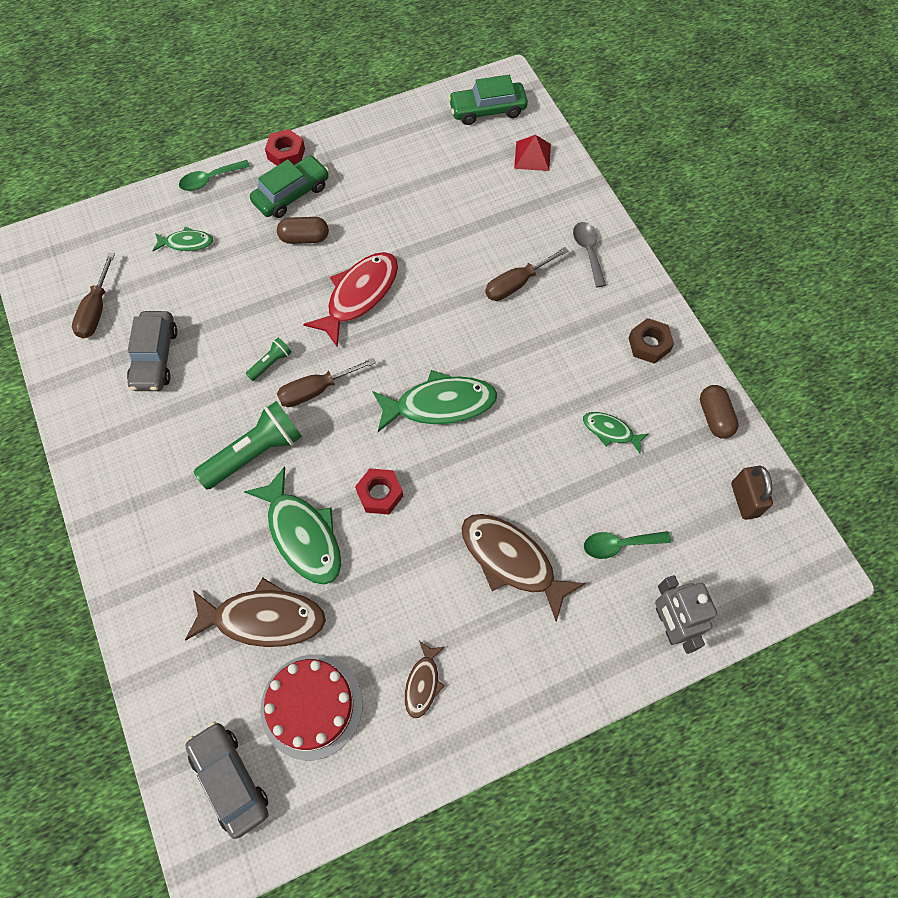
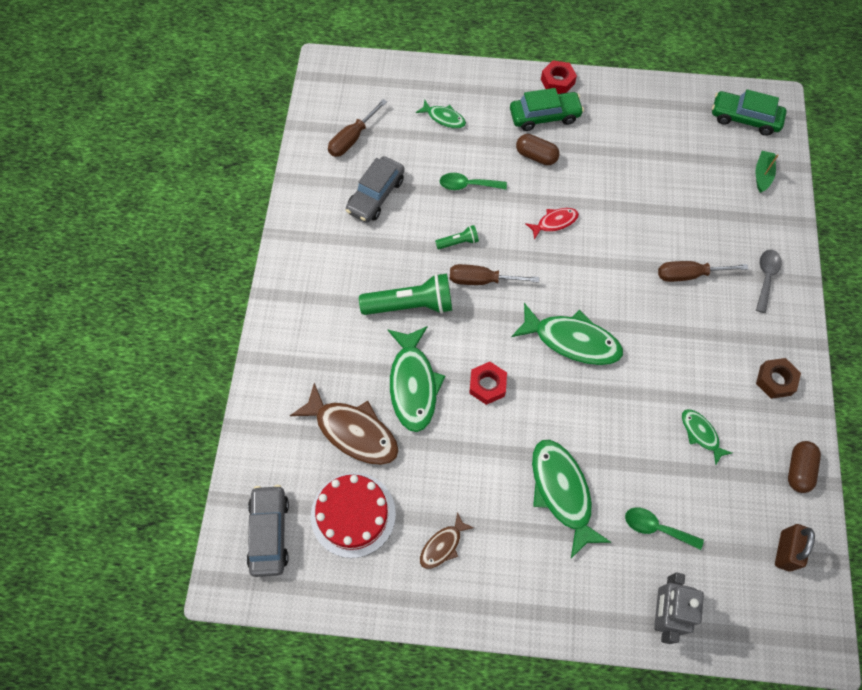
camera: 30 degrees right, 0 degrees up
green spoon [179,160,250,191] -> green spoon moved to [440,173,507,190]
red fish [303,252,398,347] -> red fish [525,208,579,239], size x0.53
brown fish [461,514,586,622] -> green fish [532,440,611,558]
red pyramid [514,135,551,171] -> green boat [756,151,778,193]

